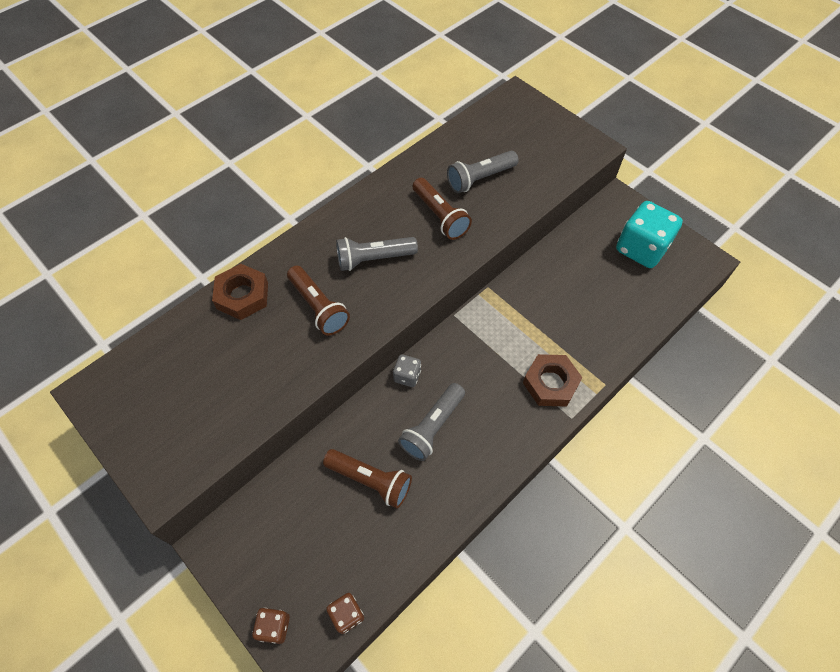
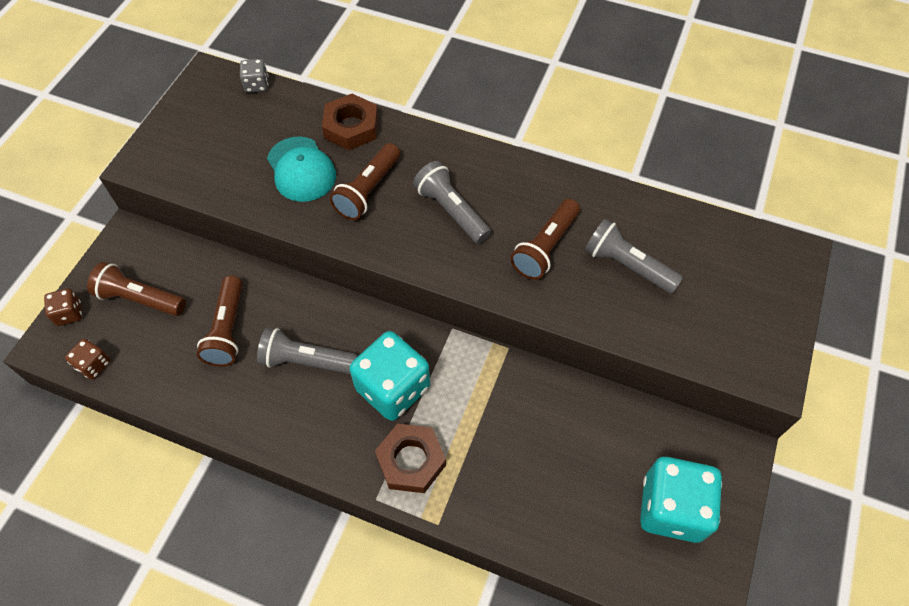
camera: 65 degrees right, 0 degrees up
grey dice [393,354,421,387] -> grey dice moved to [240,59,268,93]
none -> brown flashlight [87,262,186,316]
none -> turquoise cap [267,136,336,202]
none -> turquoise dice [349,331,430,421]

